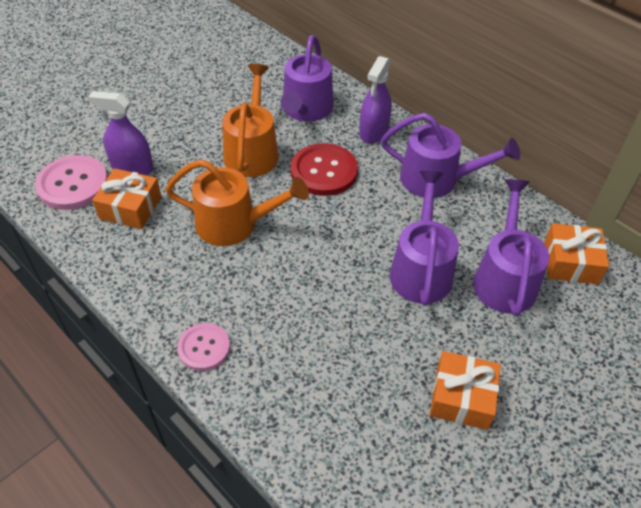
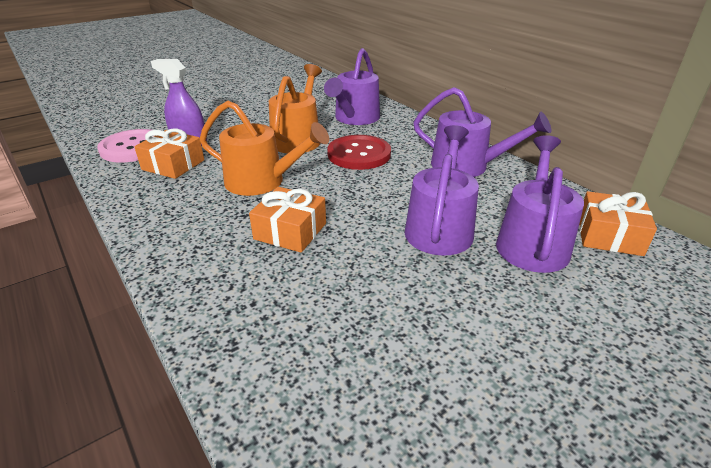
camera: 10 degrees right, 15 degrees down
pink button [177,323,230,371] -> none
purple spray bottle [359,56,392,144] -> none
orange gift [430,351,501,430] -> orange gift moved to [249,187,326,253]

